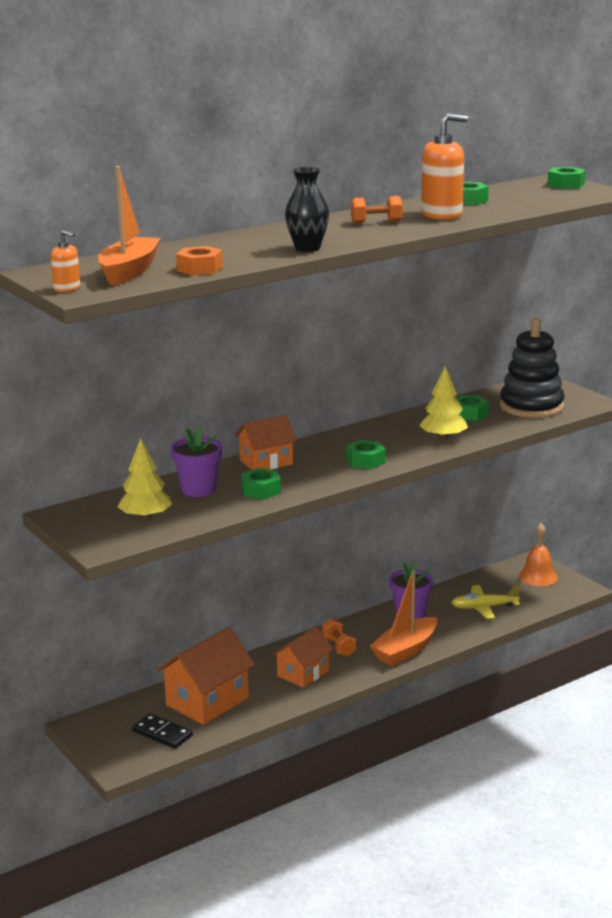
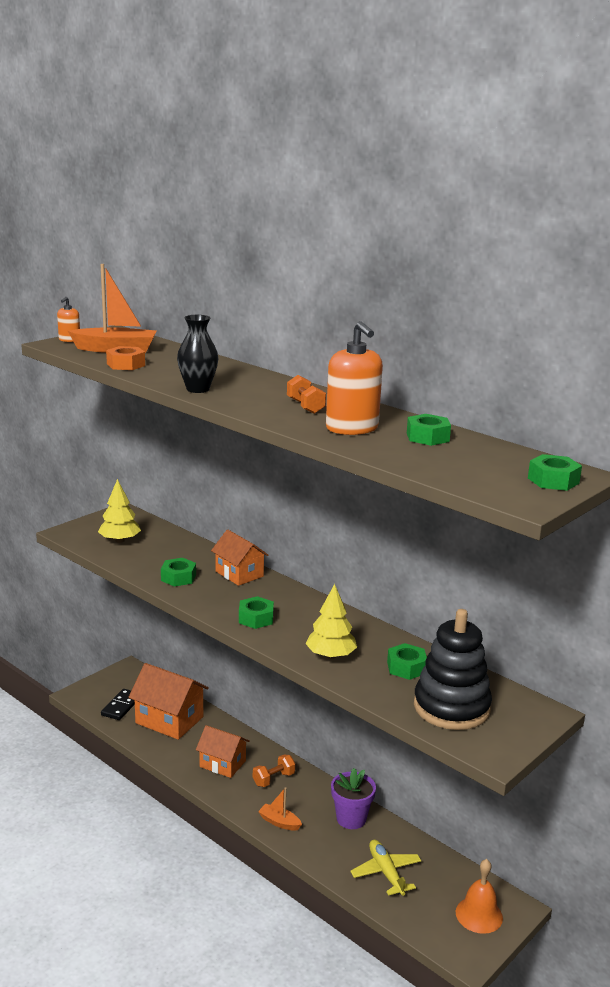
camera: 75 degrees right, 0 degrees up
purple flower pot [171,427,222,497] -> none
orange boat [370,570,438,666] -> orange boat [258,787,302,831], size x0.53

